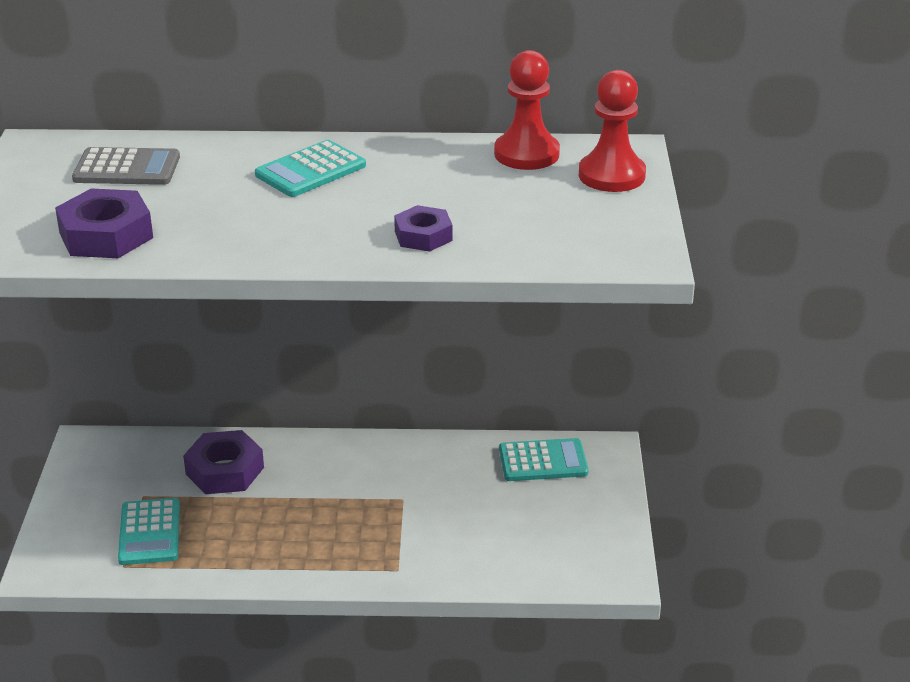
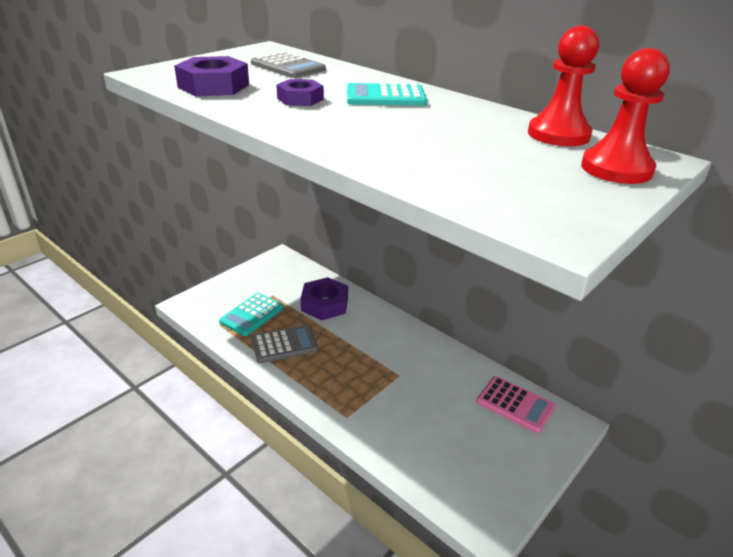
camera: 40 degrees right, 0 degrees up
purple nut [394,205,452,252] -> purple nut moved to [276,79,324,106]
turquoise calculator [499,438,589,481] -> pink calculator [477,376,555,433]
none -> grey calculator [251,325,318,363]

